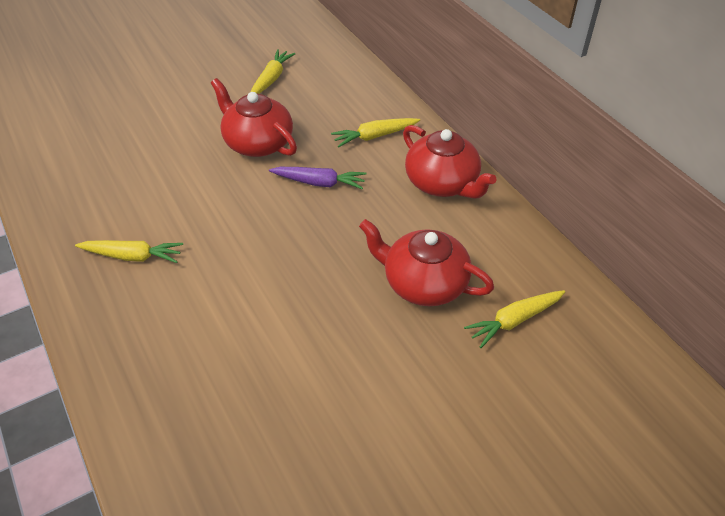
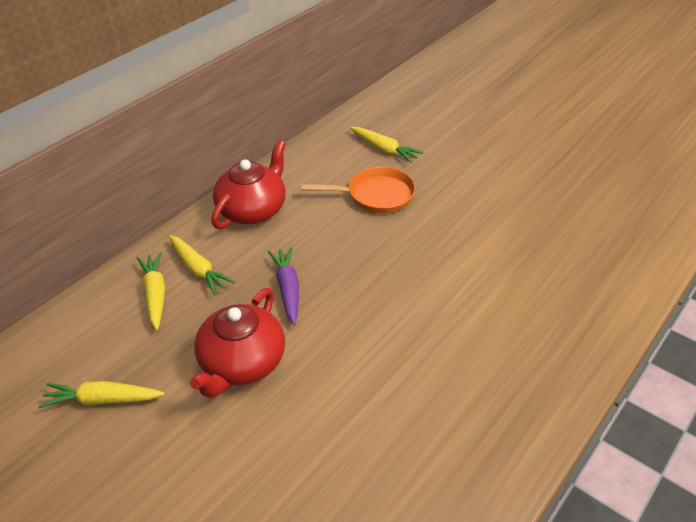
camera: 110 degrees left, 5 degrees down
yellow carrot [75,240,183,263] -> yellow carrot moved to [137,252,165,330]
red teapot [359,219,494,306] -> orange pan [302,167,416,213]

